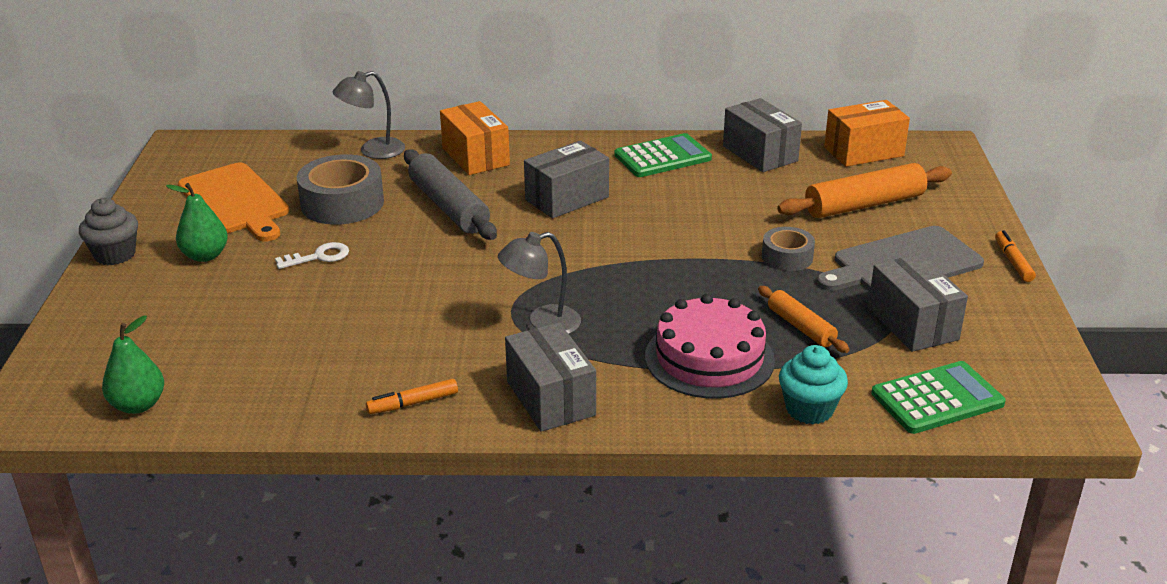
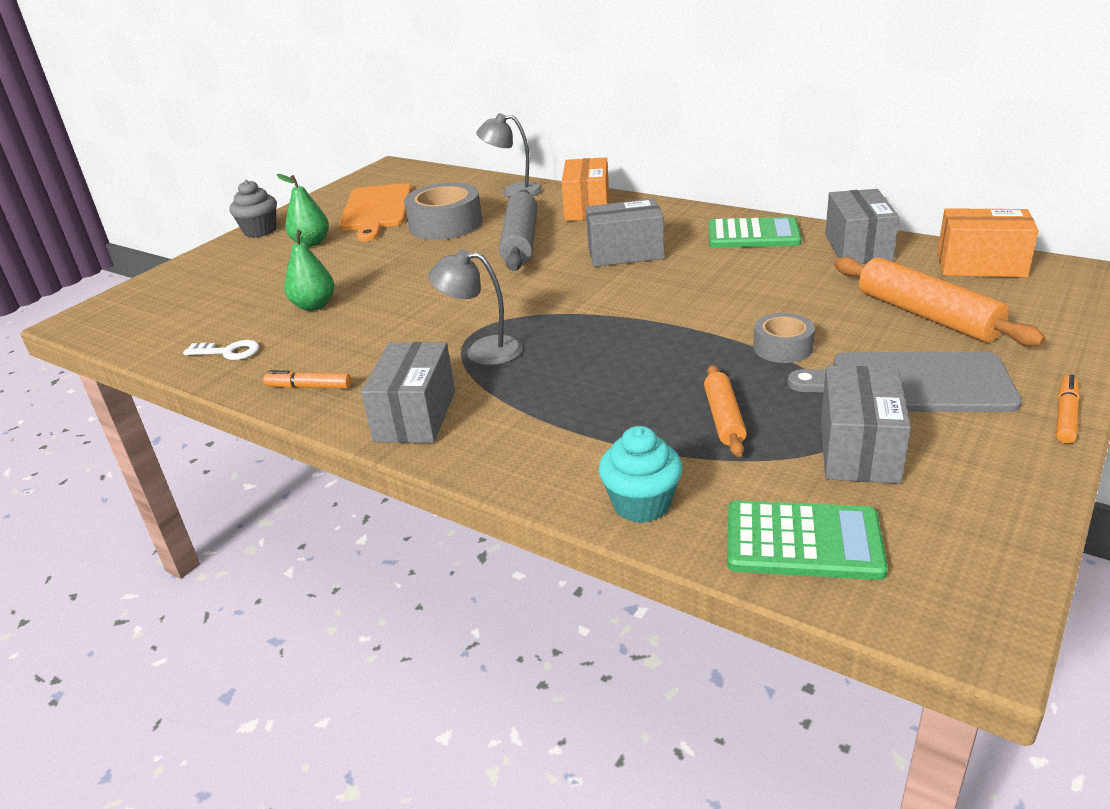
camera: 35 degrees right, 0 degrees up
green pear [102,316,164,414] -> green pear moved to [284,228,334,311]
white key [275,242,349,269] -> white key moved to [183,340,259,360]
pink cake [645,294,775,399] -> none
orange rolling pin [777,163,952,218] -> orange rolling pin turned 45 degrees clockwise [834,257,1046,347]

